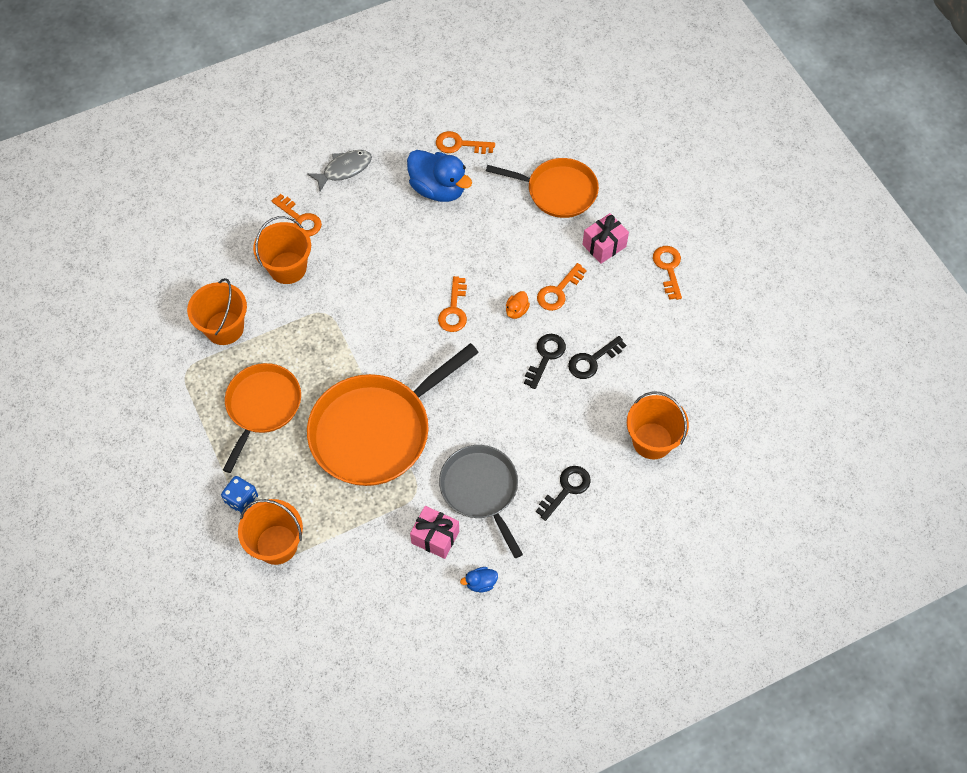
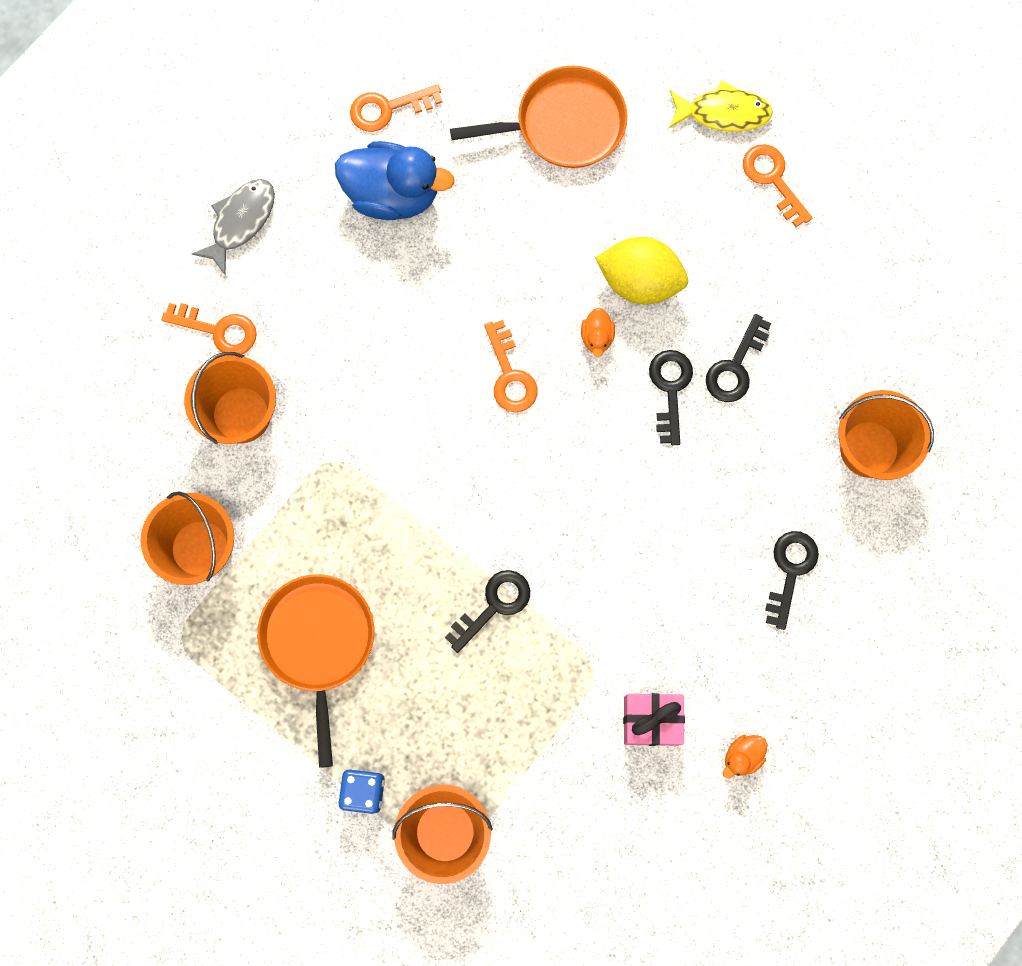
camera: 25 degrees left, 15 degrees up
orange pan [307,343,479,486] -> black key [445,570,530,653]
grey pan [439,445,523,558] -> none
blue duck [460,567,498,592] -> orange duck [723,735,768,778]
orange key [537,263,587,311] -> yellow lemon [595,237,688,305]
pink gift [582,213,629,264] -> none
none -> yellow fish [669,80,773,132]

